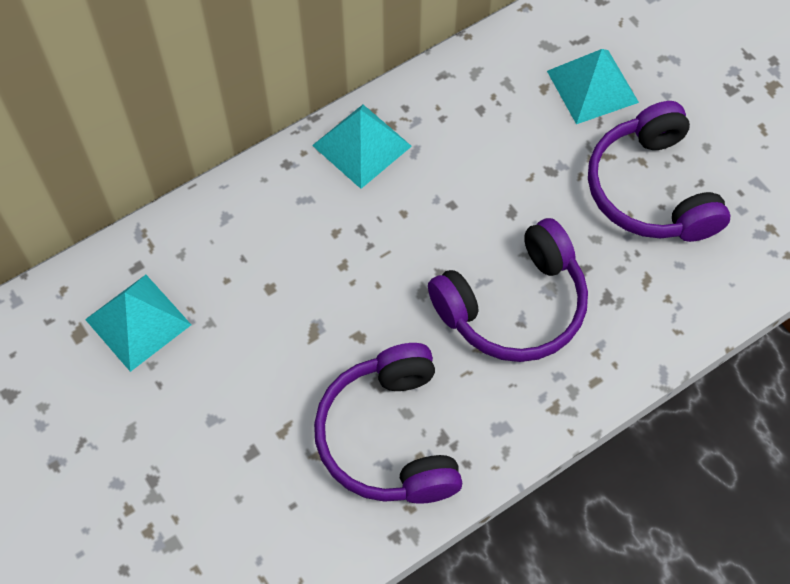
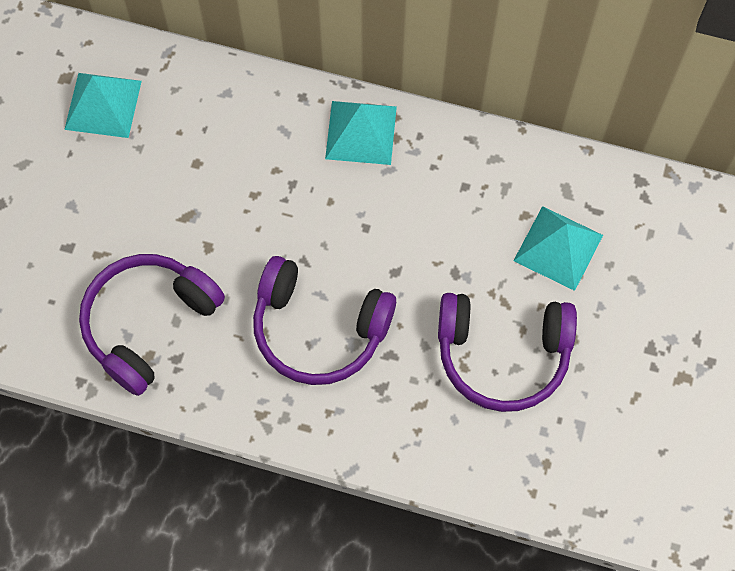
camera: 50 degrees right, 5 degrees up
purple headphones [588,101,730,242] -> purple headphones turned 120 degrees counterclockwise [438,293,577,412]

